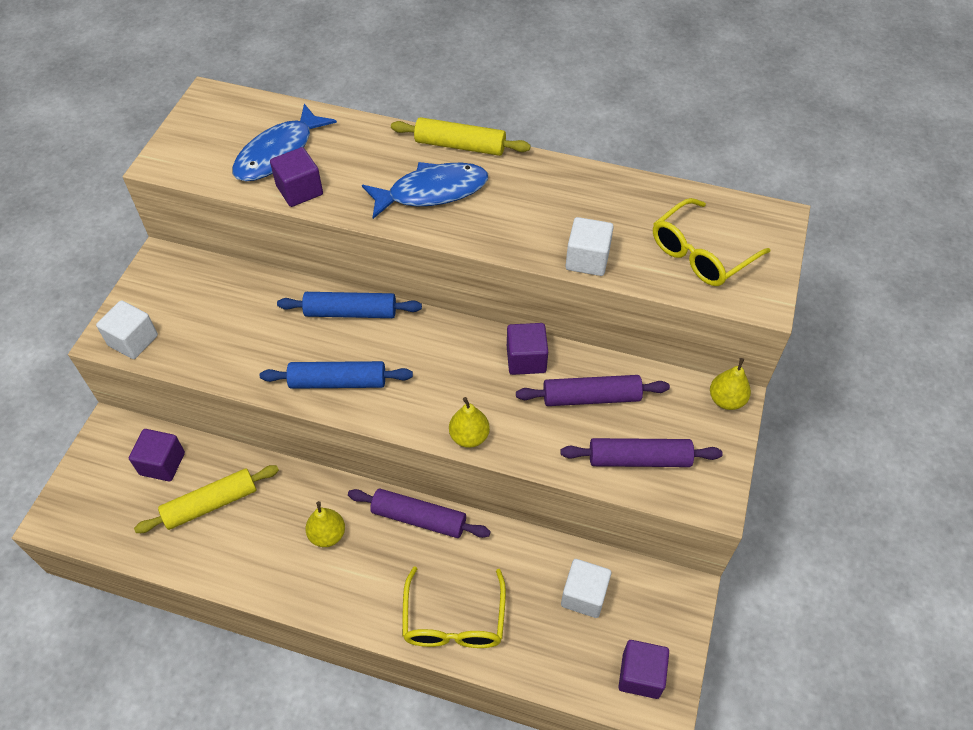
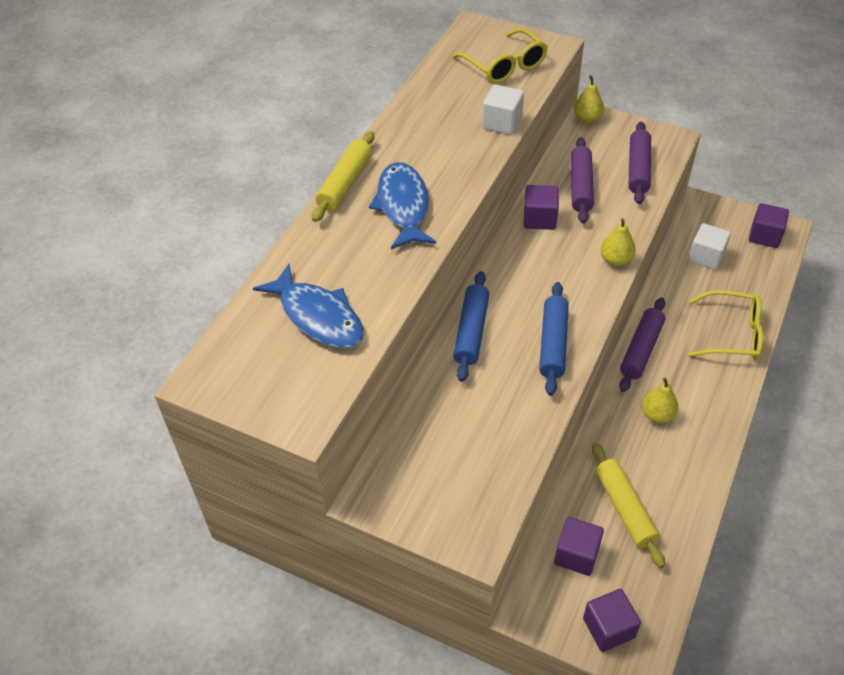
camera: 80 degrees left, 5 degrees down
white cube [96,300,158,359] -> none
purple cube [270,147,323,207] -> purple cube moved to [583,589,641,652]

